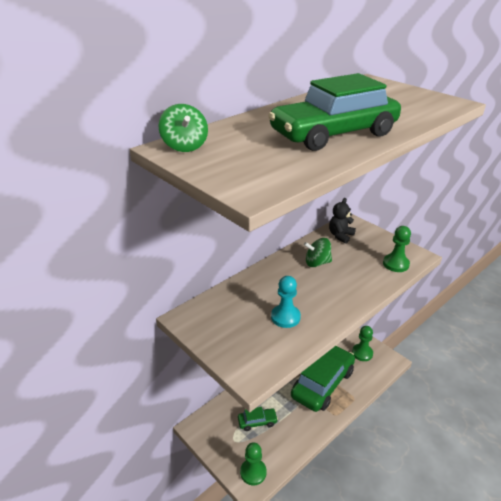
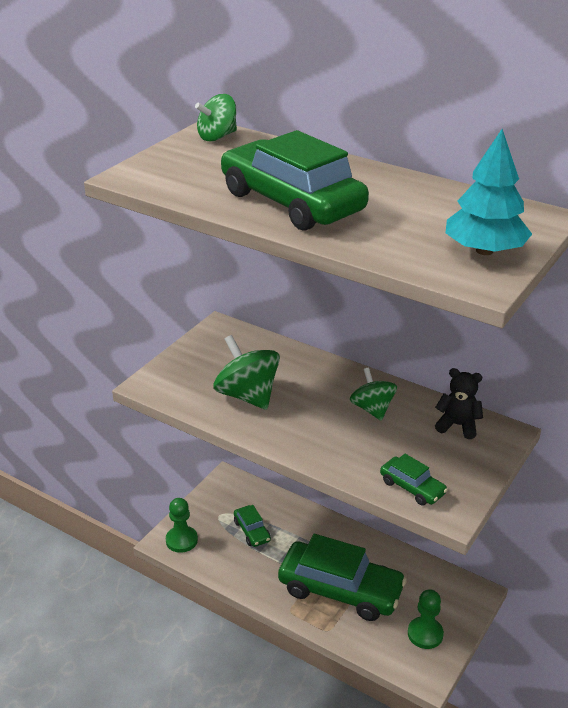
camera: 75 degrees right, 0 degrees up
turquoise pawn [271,276,301,328] -> green spinning top [213,335,280,410]
green pawn [383,226,411,272] -> green car [380,454,448,506]
none -> turquoise tree [445,129,532,255]

